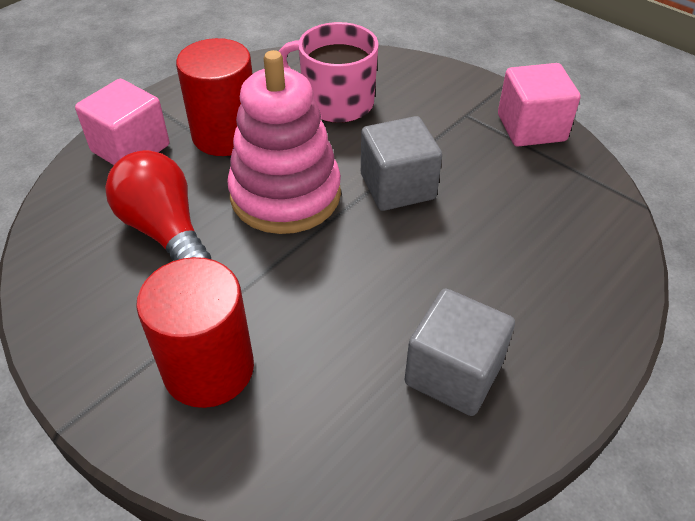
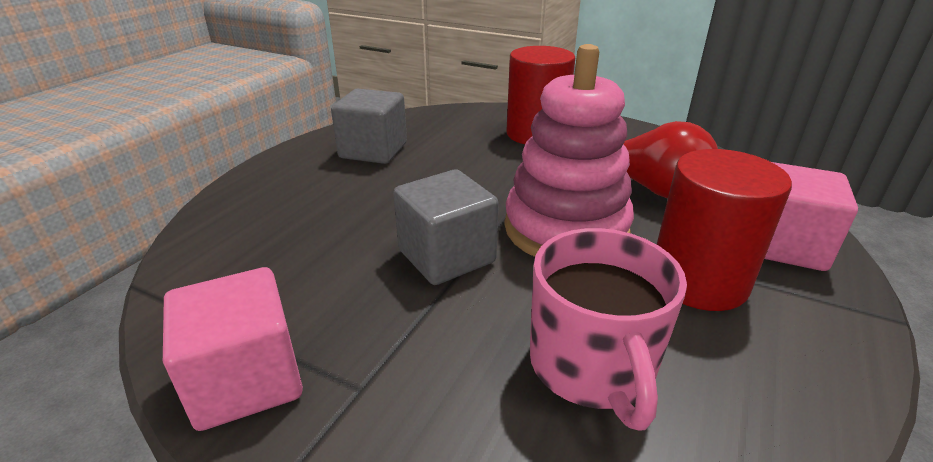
camera: 165 degrees right, 15 degrees down
pink mug [279,22,379,123] -> pink mug turned 75 degrees clockwise [530,228,687,431]

